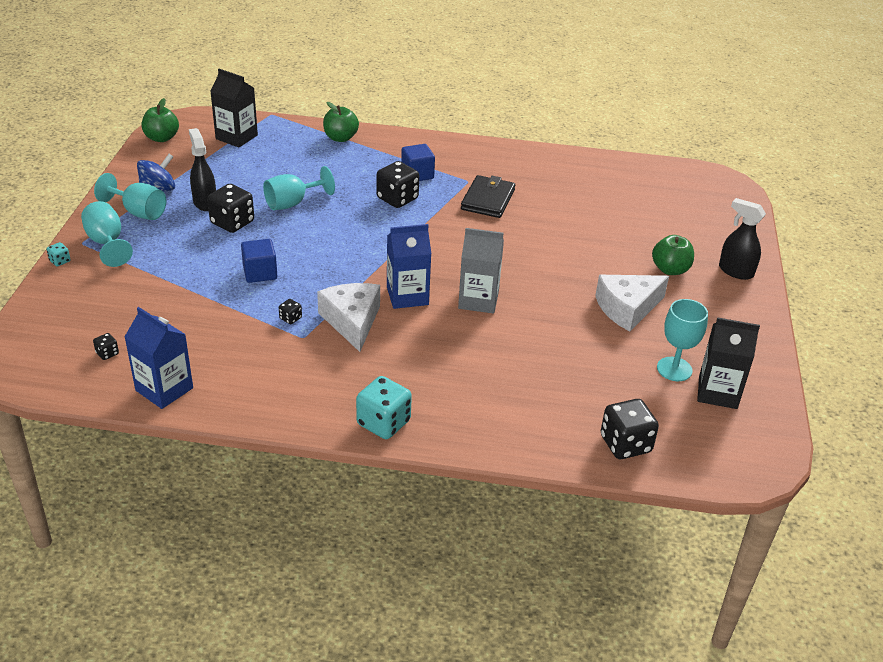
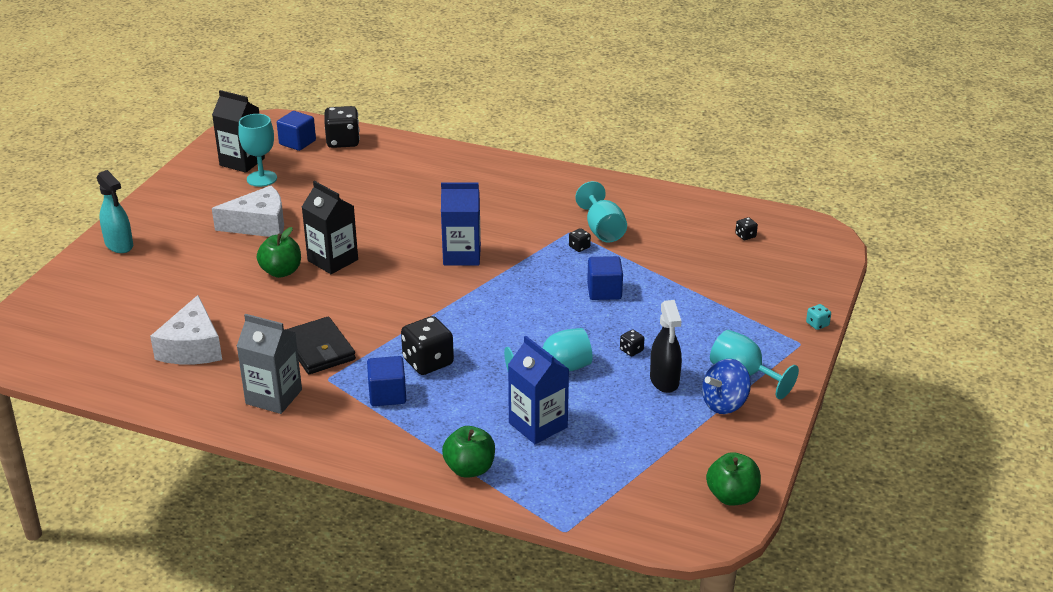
camera: 165 degrees left, 5 degrees down
turquoise goblet [81,201,133,267] -> turquoise goblet moved to [575,181,627,243]
blue carton [124,307,193,409] -> blue carton moved to [508,336,569,444]
black dice [207,184,254,233] -> black dice [620,330,644,357], size x0.46
black carton [210,69,258,148] -> black carton moved to [302,181,358,274]
white cheese [317,283,380,352] -> white cheese moved to [150,295,222,364]
turquoise dice [356,376,412,439] -> none
grey carton [458,228,504,314] -> grey carton moved to [236,314,302,414]
black wallet [461,175,515,218] -> black wallet turned 60 degrees counterclockwise [285,317,356,374]
green apple [652,235,694,275] -> green apple moved to [257,227,301,278]
black spray bottle [719,198,766,280] -> turquoise spray bottle [97,170,133,253]
none -> blue cube [277,111,316,151]

